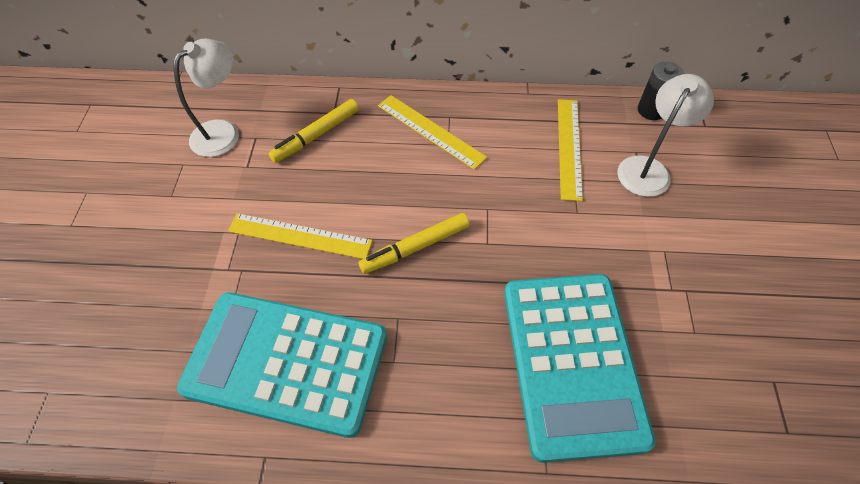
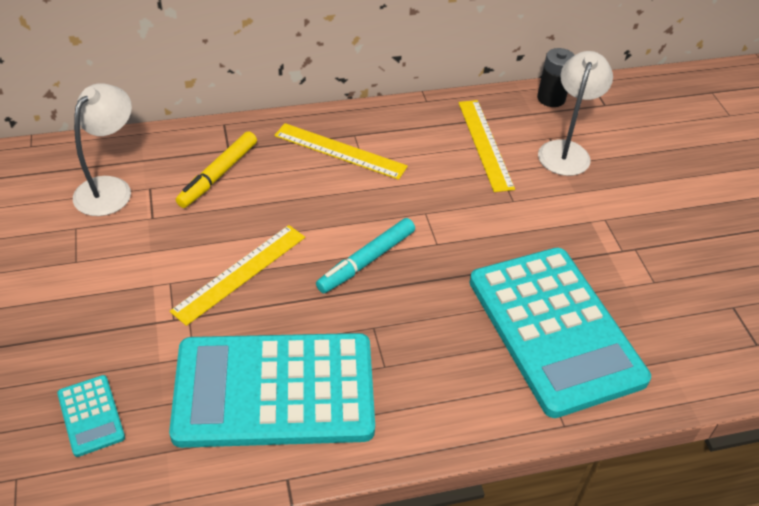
camera: 20 degrees left, 10 degrees down
yellow ruler [228,213,373,259] -> yellow ruler turned 45 degrees counterclockwise [170,225,305,326]
yellow marker [358,213,470,274] -> turquoise marker [316,218,415,293]
none -> turquoise calculator [57,375,125,457]

